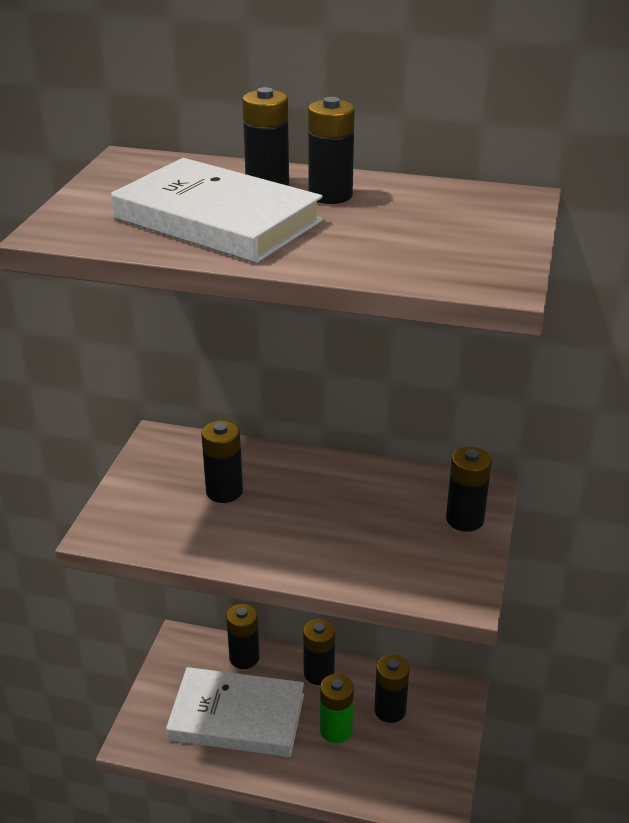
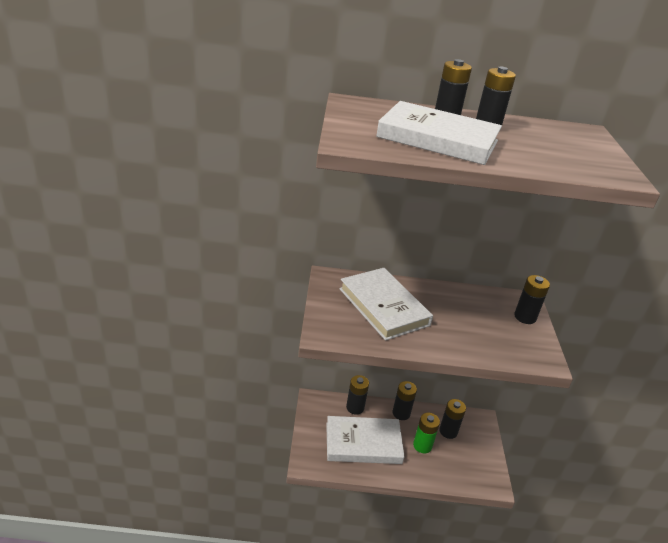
camera: 15 degrees left, 0 degrees up
black battery [201,420,243,503] -> white book [339,268,433,341]

